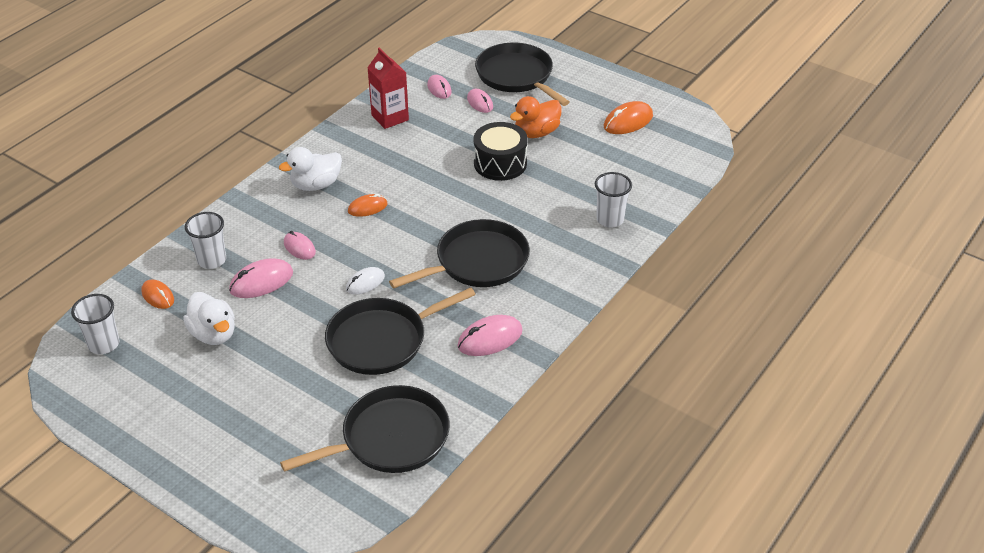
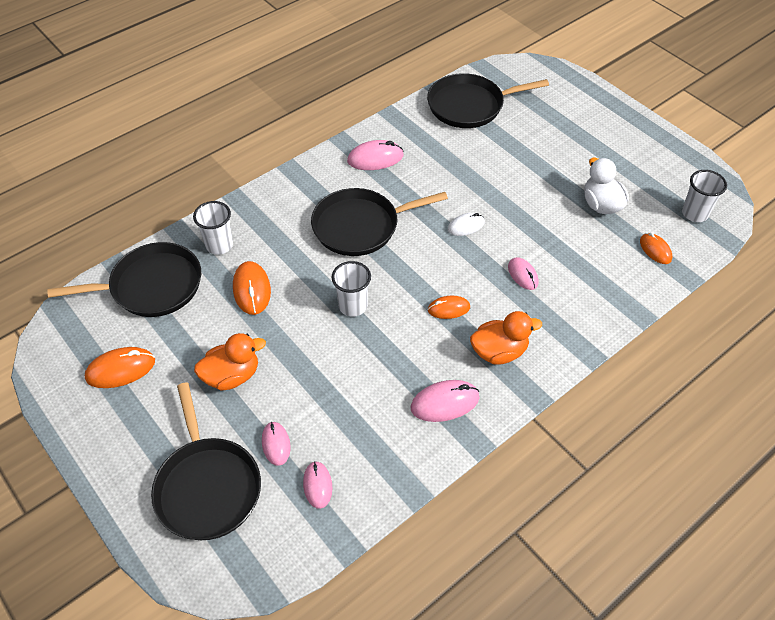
camera: 165 degrees left, 10 degrees up
white cup [185,212,226,269] -> white cup moved to [332,261,371,317]
pink mouse [229,258,293,298] -> pink mouse moved to [410,380,480,422]
white duck [279,147,342,191] -> orange duck [470,311,542,365]
black pan [325,287,476,375] -> black pan moved to [47,242,201,317]
red carton [367,47,409,129] -> none
black drum [474,122,528,181] -> none
none -> orange mouse [233,261,271,315]

